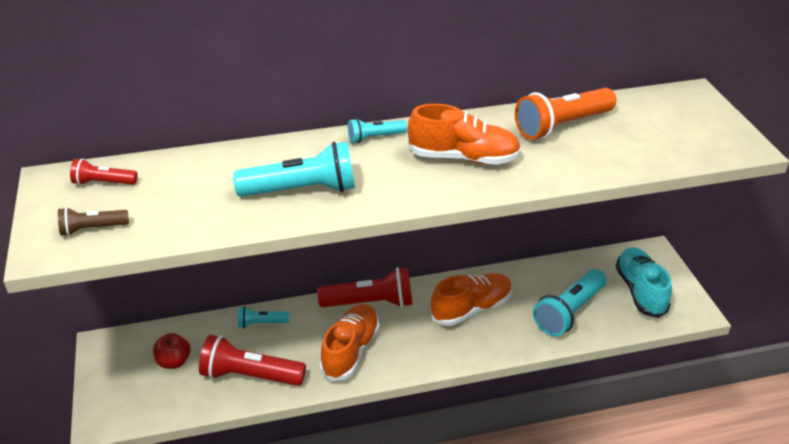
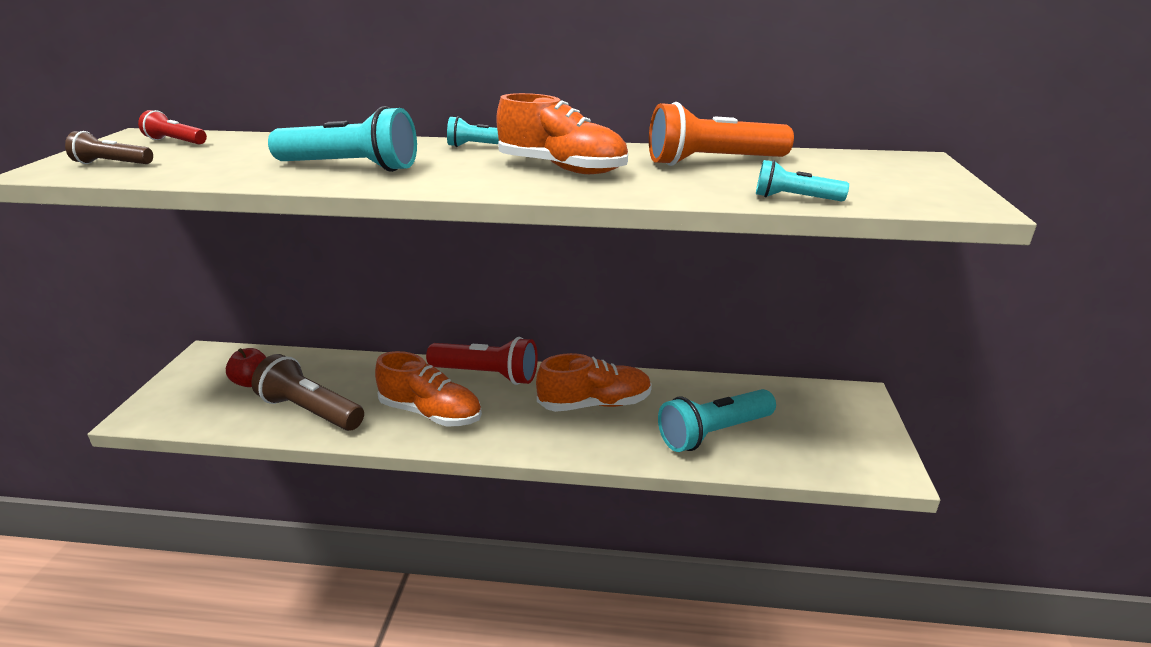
camera: 20 degrees right, 10 degrees down
red flashlight [199,335,306,386] -> brown flashlight [251,354,364,431]
turquoise flashlight [238,306,289,328] -> turquoise flashlight moved to [756,160,849,201]
orange shoe [319,304,380,381] -> orange shoe turned 75 degrees clockwise [375,351,482,426]
turquoise shoe [616,247,672,318] -> none

